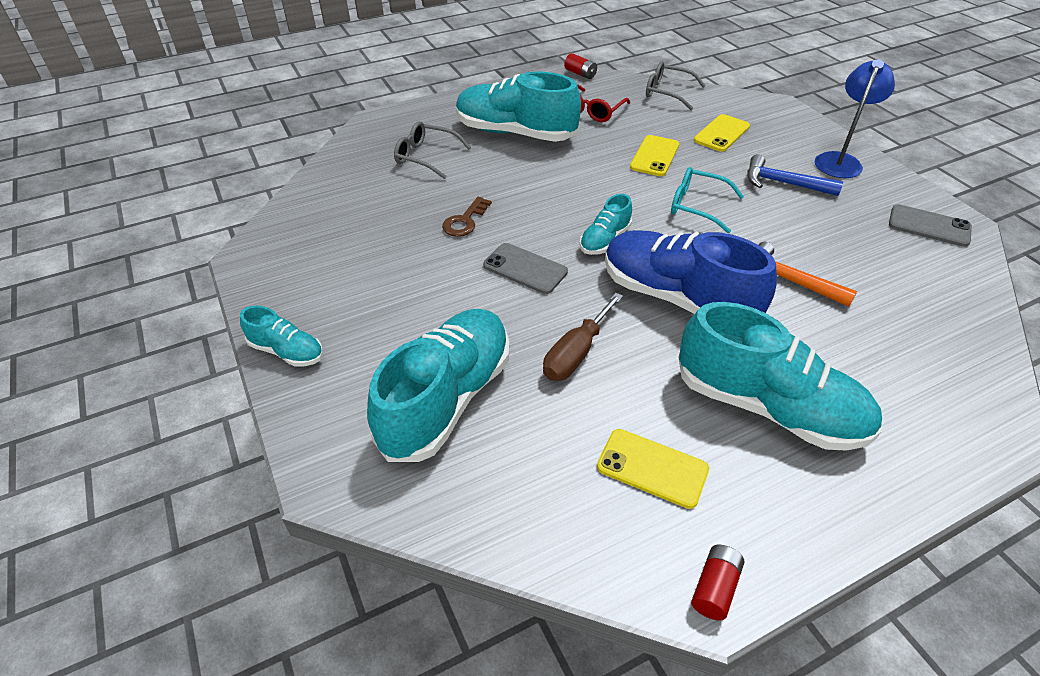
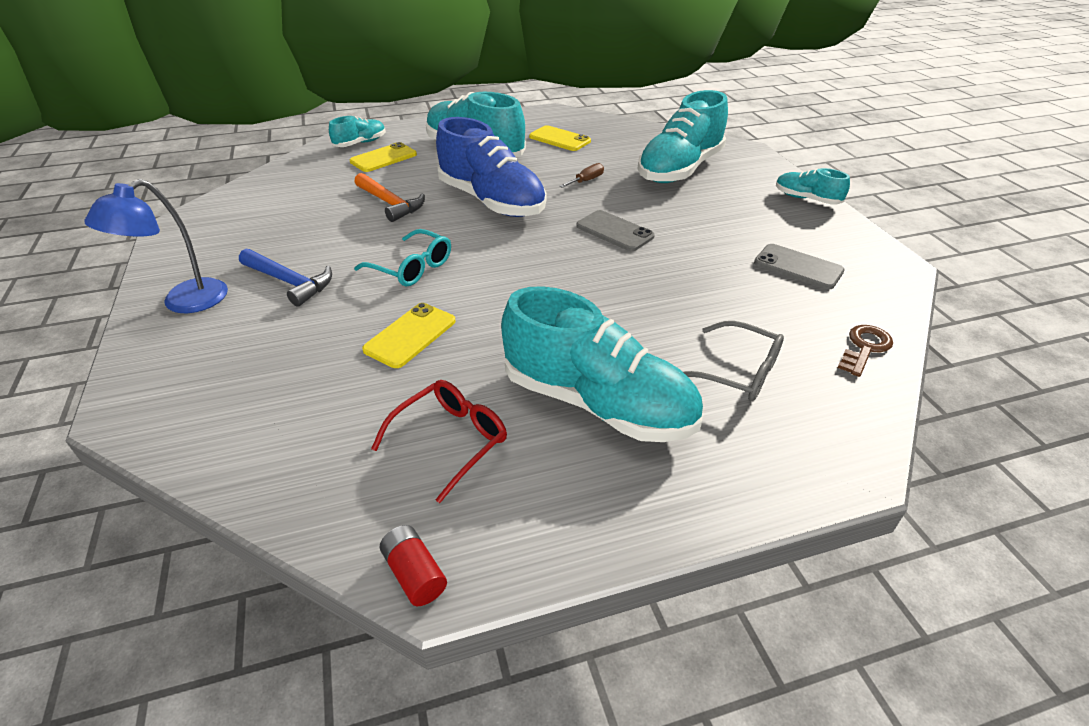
camera: 170 degrees left, 5 degrees down
brown key [442,197,492,237] -> brown key moved to [837,325,893,377]
brown screwdriver [543,293,623,381] -> brown screwdriver [560,163,604,188], size x0.60
turquoise shoe [580,194,632,255] -> turquoise shoe moved to [329,116,386,147]
grey glasses [646,61,706,110] -> none
red battery [691,545,744,621] -> none
yellow phone [694,114,750,152] -> yellow phone moved to [350,142,417,172]
grey phone [889,204,972,247] -> grey phone moved to [754,244,845,290]

